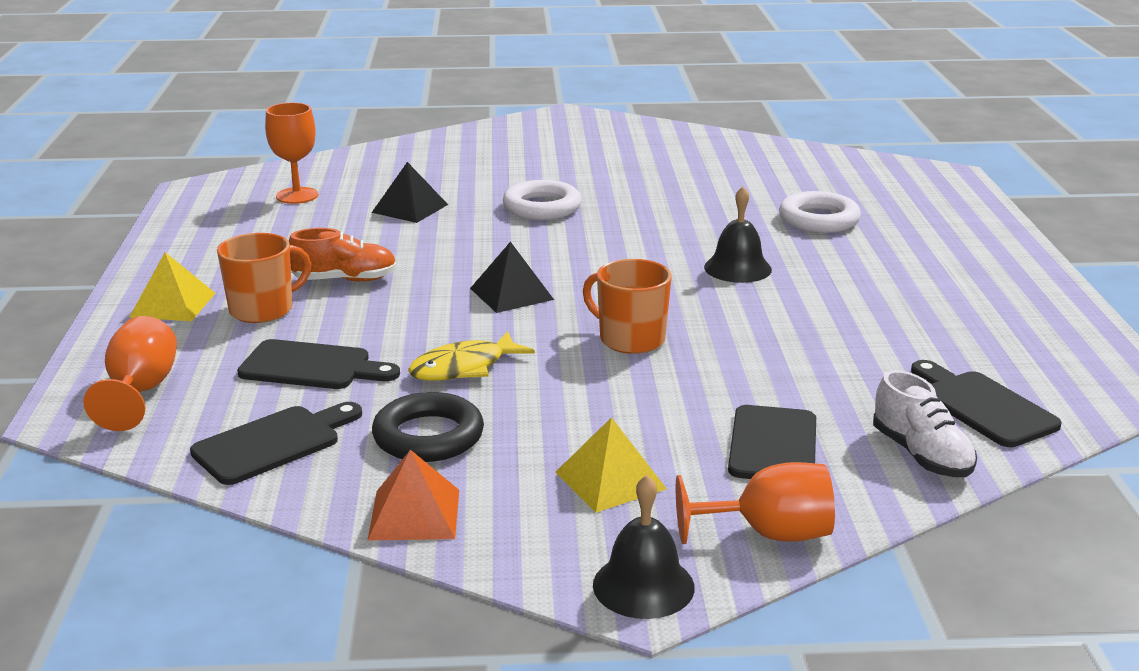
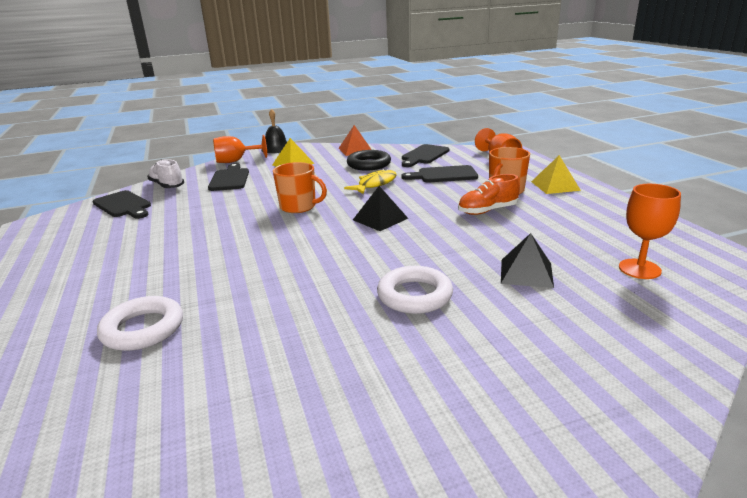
camera: 165 degrees right, 0 degrees up
black bell [704,187,772,283] -> none

